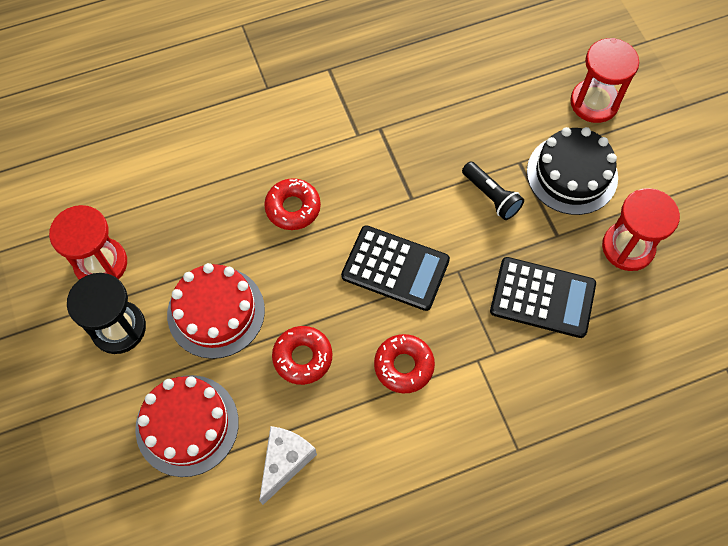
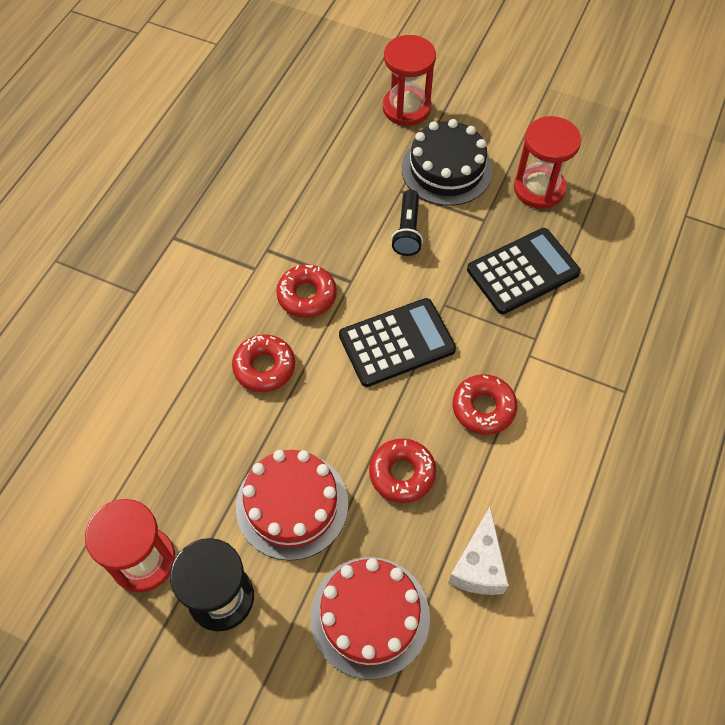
camera: 45 degrees left, 5 degrees down
white cheese [259,426,317,505] -> white cheese turned 150 degrees counterclockwise [448,507,509,595]
black flashlight [462,161,524,220] -> black flashlight turned 90 degrees clockwise [391,190,423,256]
none -> red donut [276,264,337,318]

